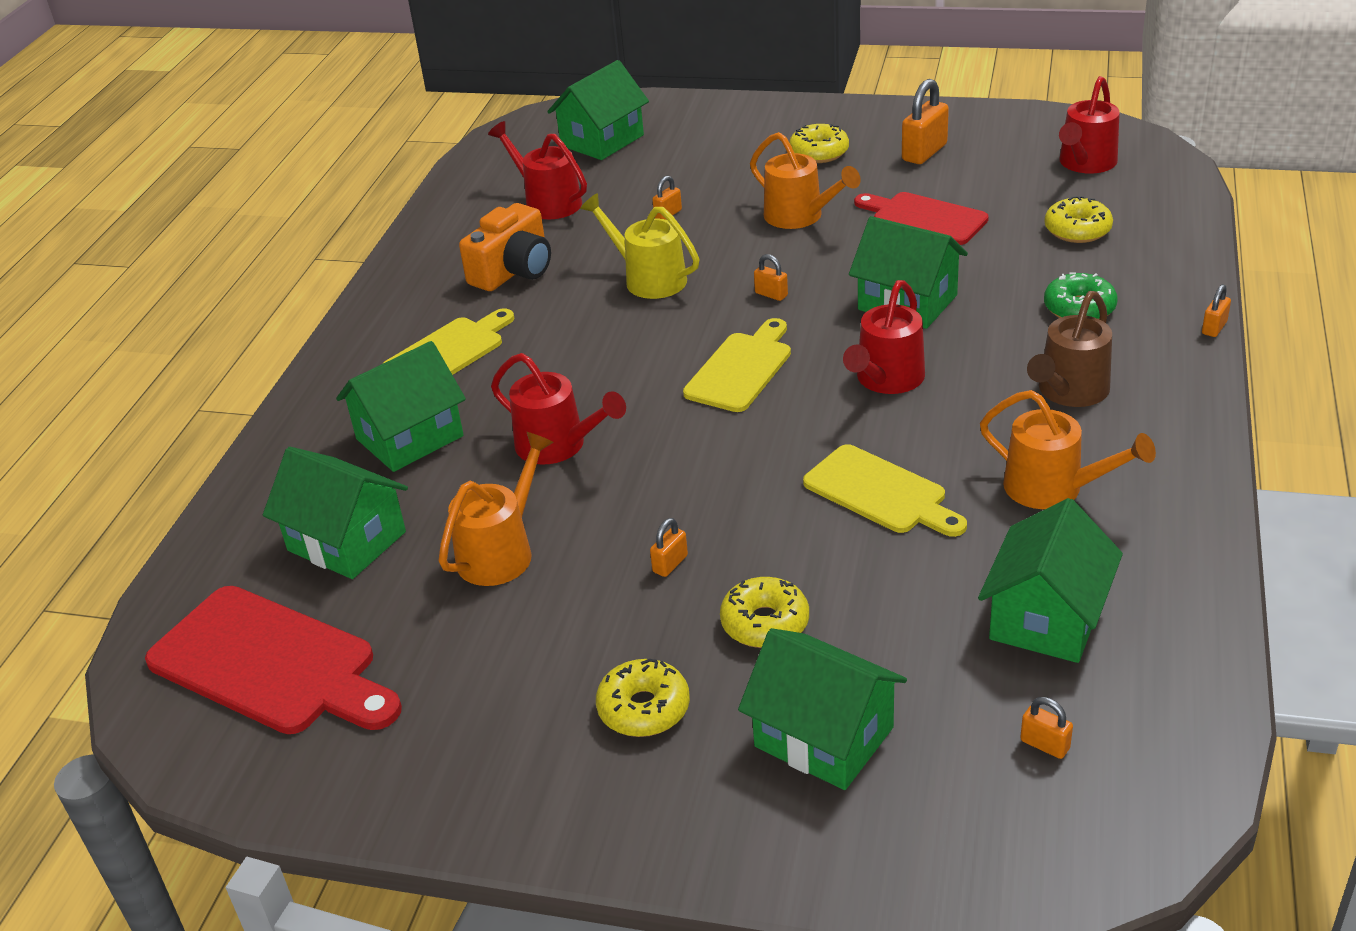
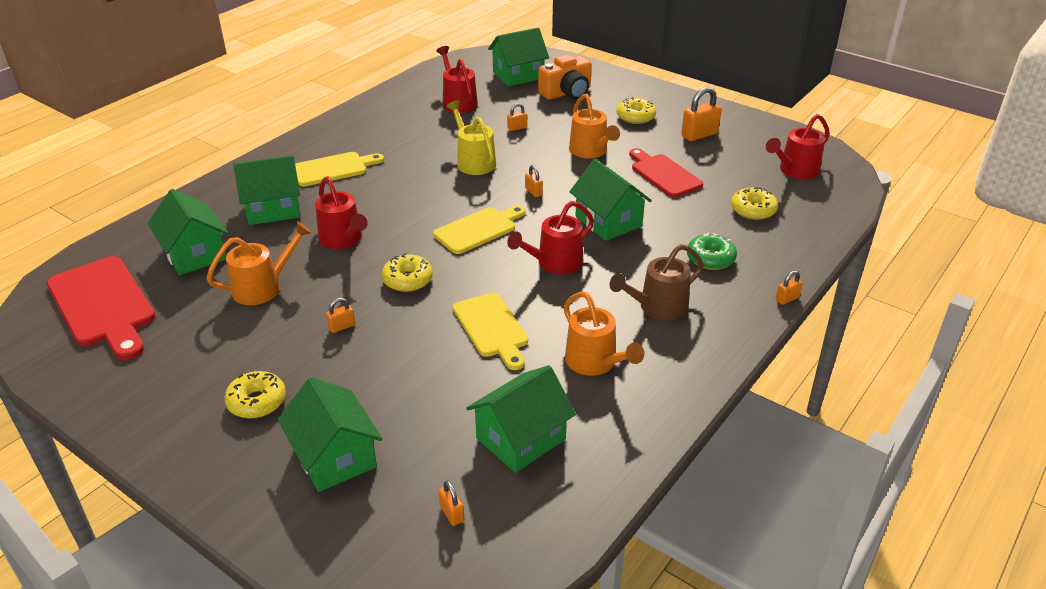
camera: 20 degrees right, 0 degrees up
orange camera [459,203,551,291] -> orange camera moved to [538,54,592,100]
yellow donut [720,577,809,648] -> yellow donut moved to [382,254,433,292]

